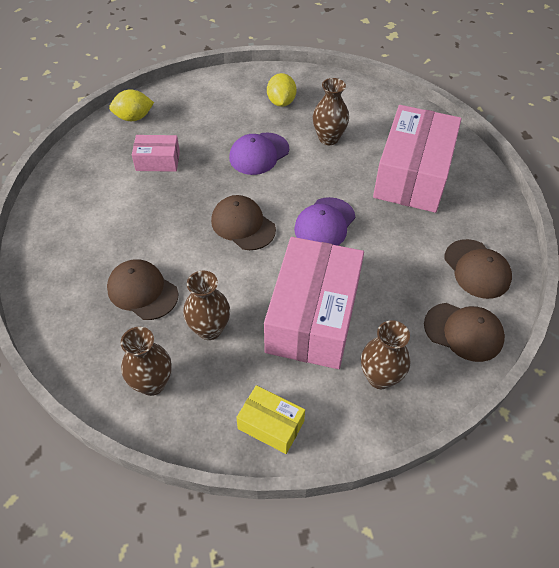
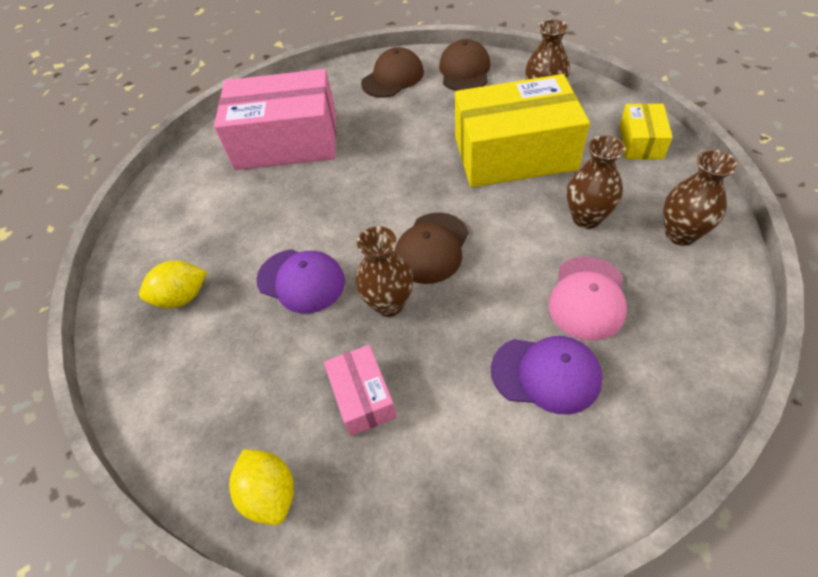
camera: 105 degrees left, 0 degrees up
brown cap [107,260,179,320] -> pink cap [548,256,627,341]
pink box [264,237,364,369] -> yellow box [455,74,590,187]
purple cap [294,197,355,246] -> purple cap moved to [491,336,603,414]
brown vase [313,78,349,145] -> brown vase moved to [355,226,413,317]

